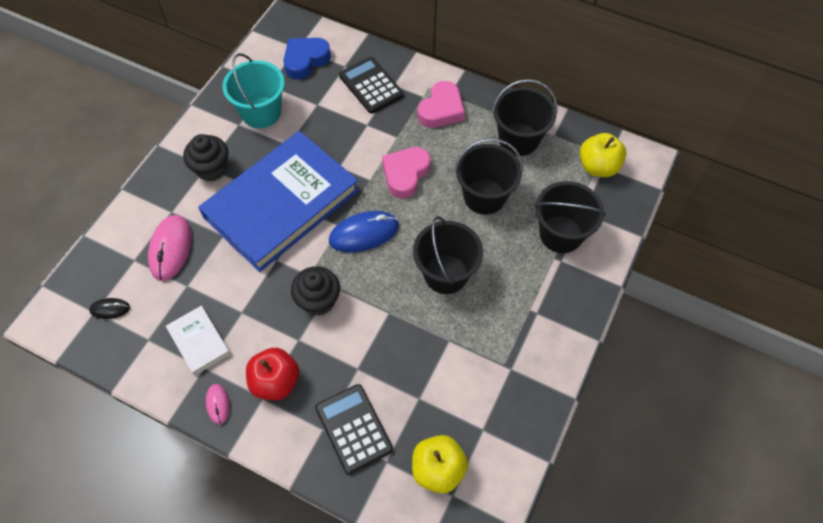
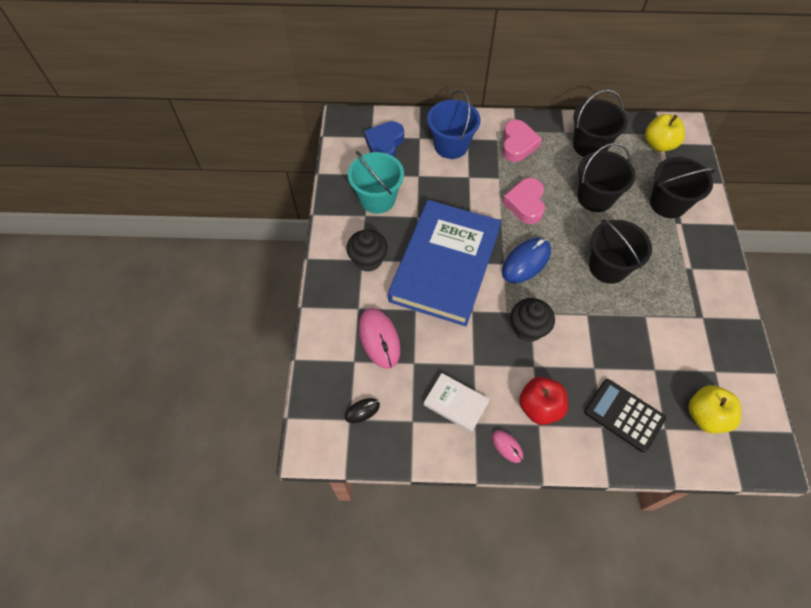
camera: 25 degrees left, 0 degrees up
black calculator [339,57,404,114] -> blue bucket [427,90,480,159]

